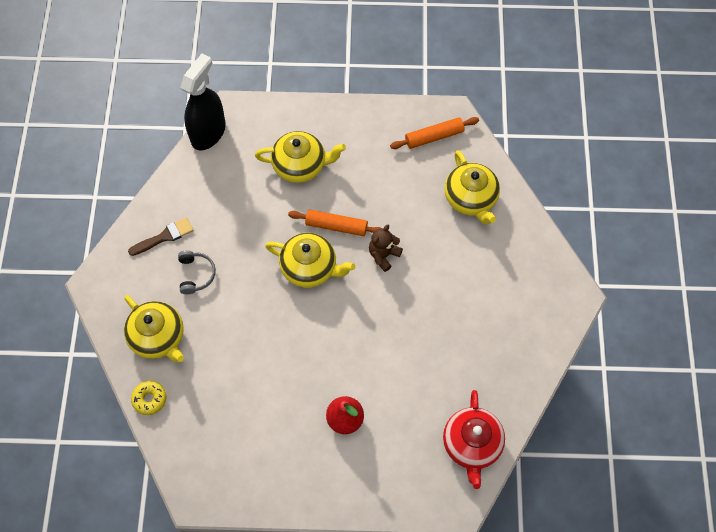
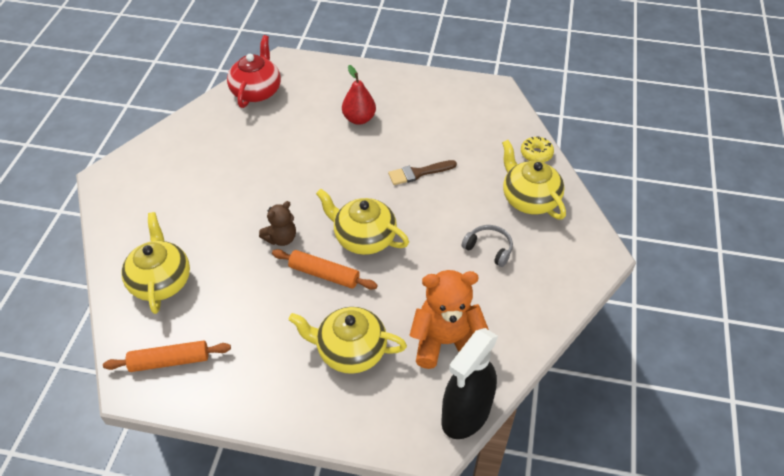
camera: 170 degrees left, 15 degrees down
brown brush [128,217,194,256] -> brown brush moved to [388,160,457,185]
grey headphones [178,251,216,294] -> grey headphones turned 120 degrees clockwise [461,225,513,267]
none -> orange teddy bear [410,270,489,369]

